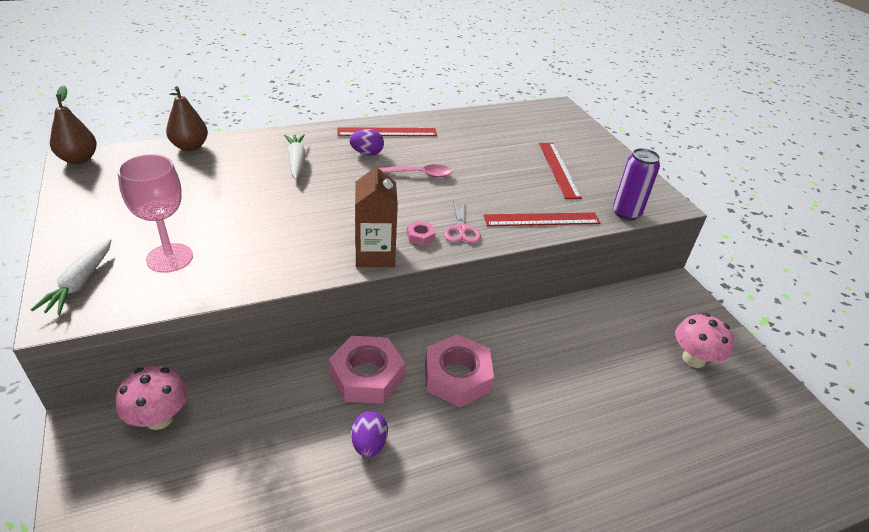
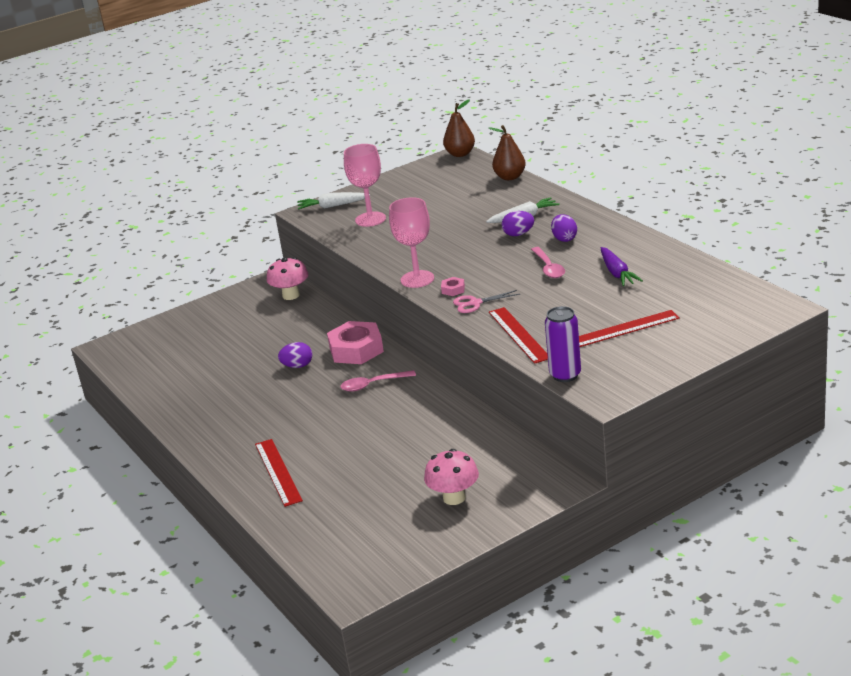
camera: 85 degrees right, 10 degrees down
red ruler [337,127,437,136] -> red ruler moved to [255,439,303,507]
brown carton [355,161,398,267] -> pink goblet [389,197,434,288]
pink nut [425,334,494,407] -> pink spoon [340,370,416,392]
none -> purple egg [502,211,534,236]
none -> purple carrot [601,247,643,286]

